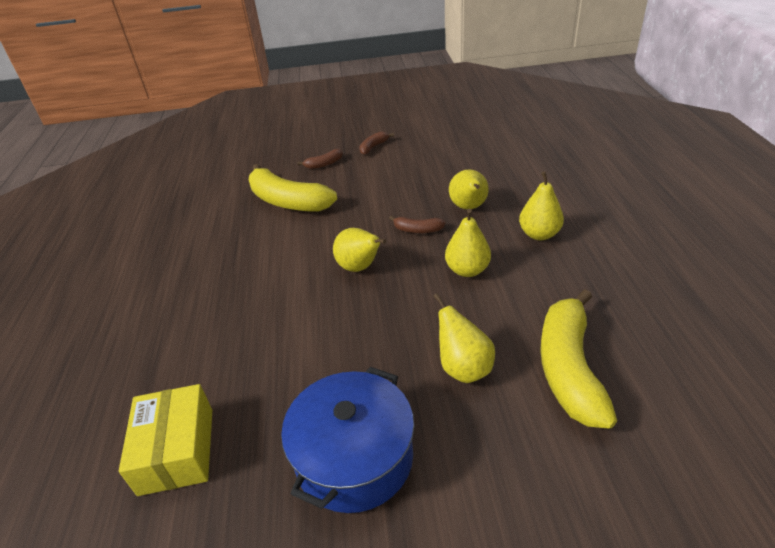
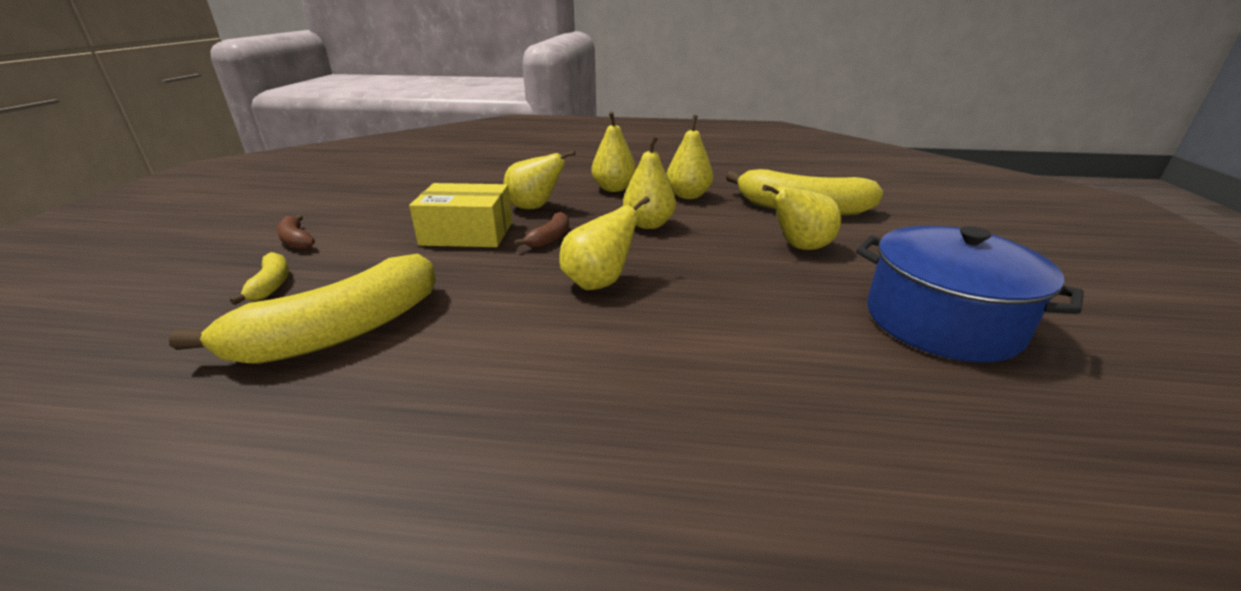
camera: 80 degrees left, 10 degrees down
yellow box [119,384,212,496] -> yellow box moved to [409,183,512,247]
brown banana [297,149,343,169] -> yellow banana [230,252,289,305]
none -> yellow pear [667,115,713,199]

